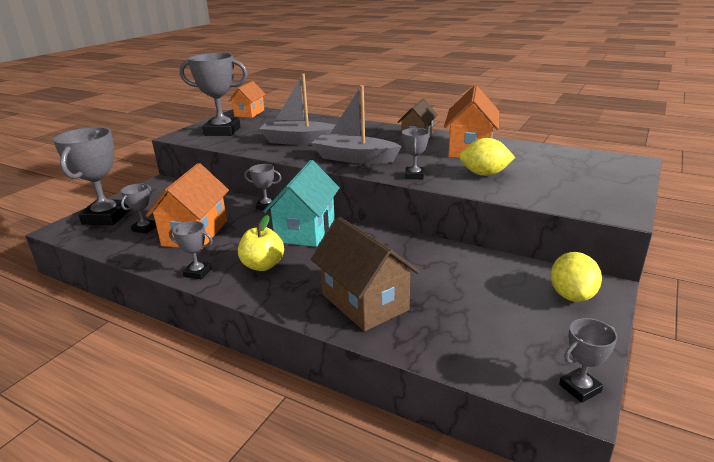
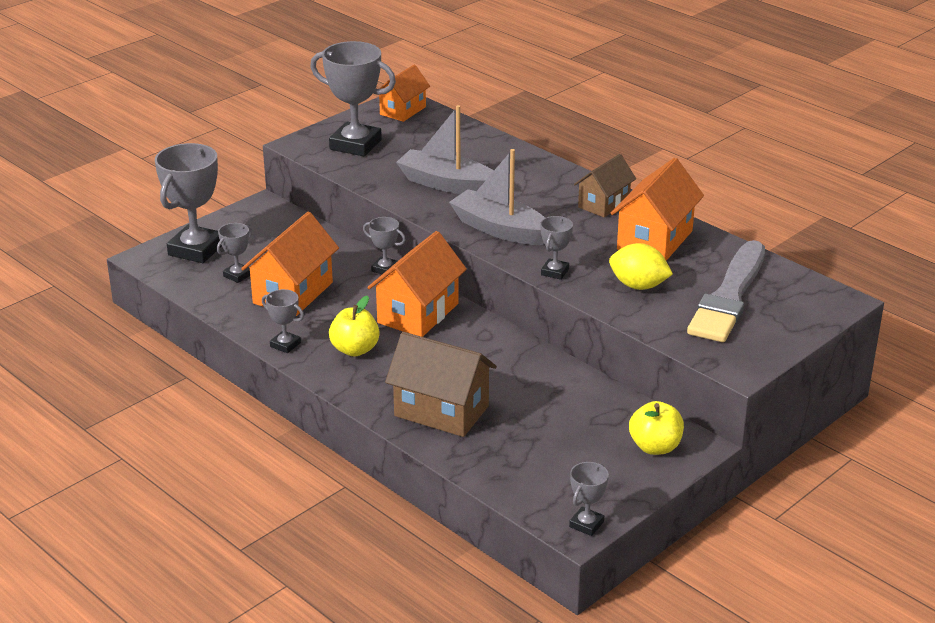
camera: 15 degrees right, 5 degrees up
turquoise house [263,160,340,247] -> orange house [367,231,467,337]
brown house [311,217,420,331] -> brown house turned 45 degrees counterclockwise [385,332,497,437]
yellow lemon [550,252,602,302] -> yellow apple [629,401,684,455]
grey trophy [559,318,617,403] -> grey trophy turned 45 degrees counterclockwise [569,462,609,536]
none -> grey brush [687,240,765,342]

